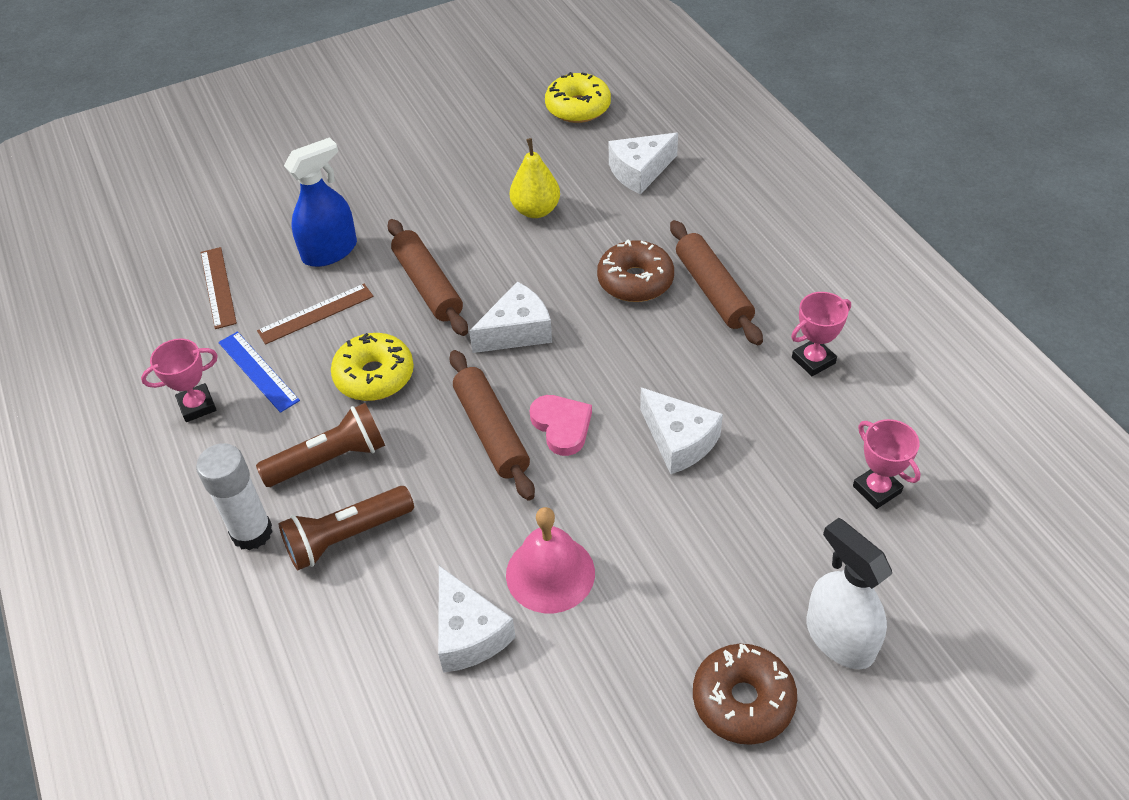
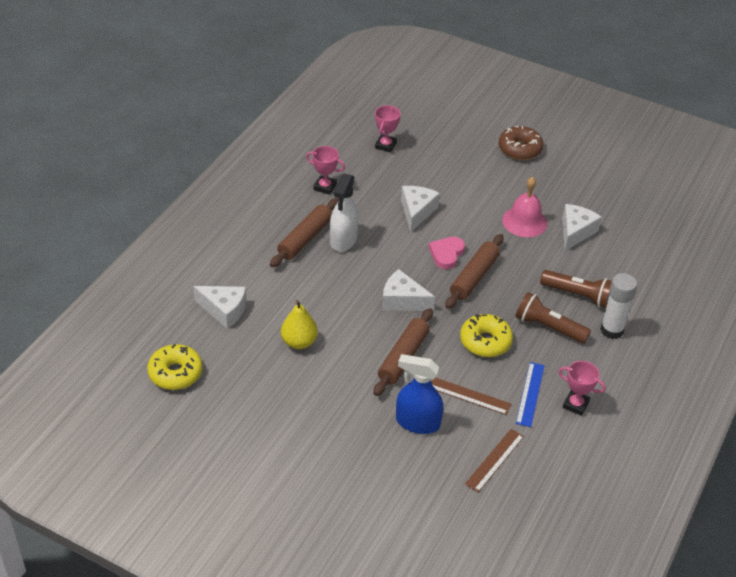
camera: 130 degrees left, 5 degrees down
brown donut [597,239,674,302] -> none
white spray bottle [806,518,892,670] -> white spray bottle moved to [330,173,359,252]

